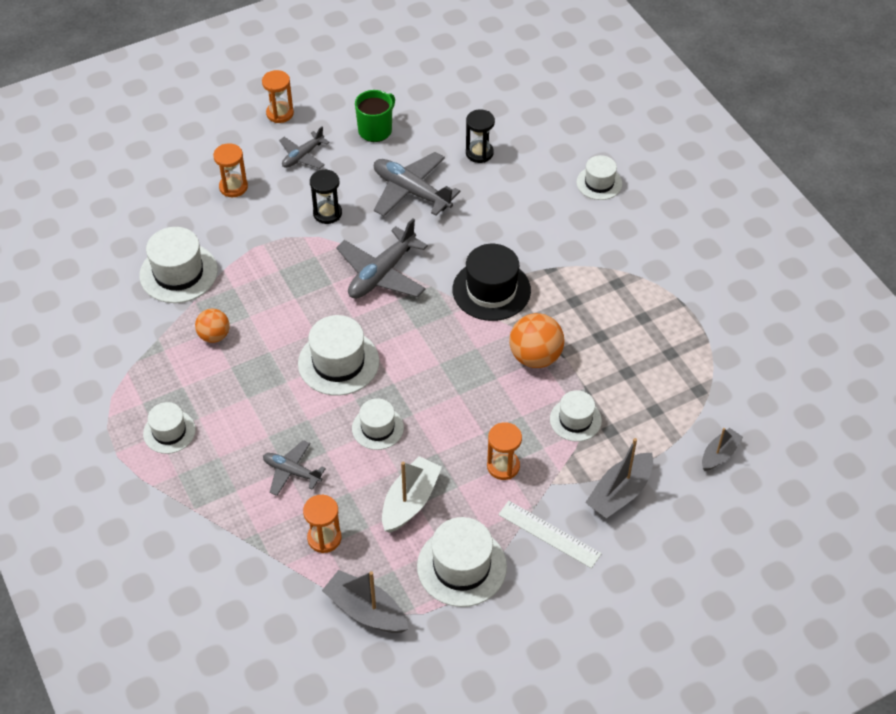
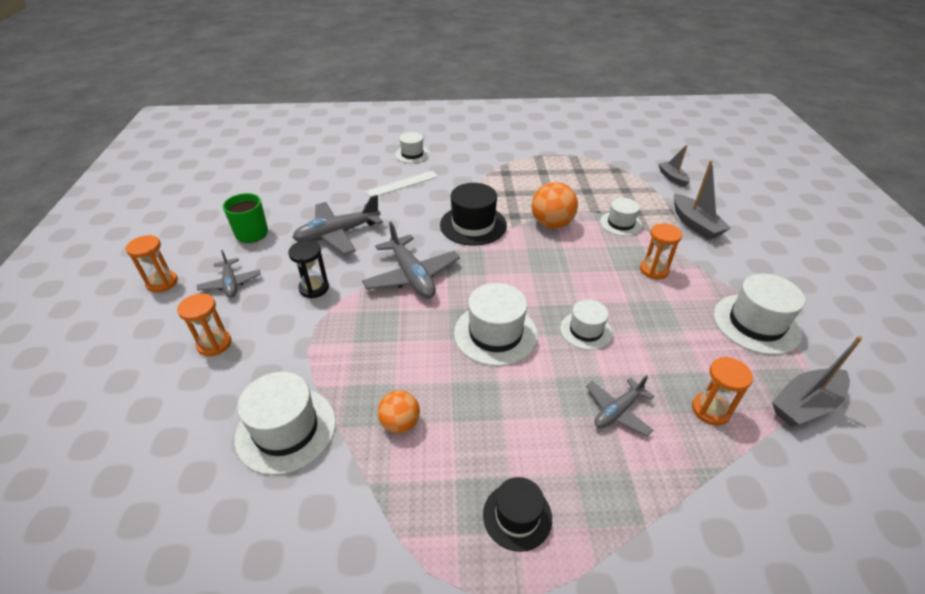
camera: 65 degrees left, 10 degrees down
white hat [143,402,196,454] -> black hat [483,477,552,552]
white boat [382,456,442,533] -> none
black hourglass [466,109,495,163] -> none
white ruler [498,501,602,568] -> white ruler moved to [366,171,439,197]

